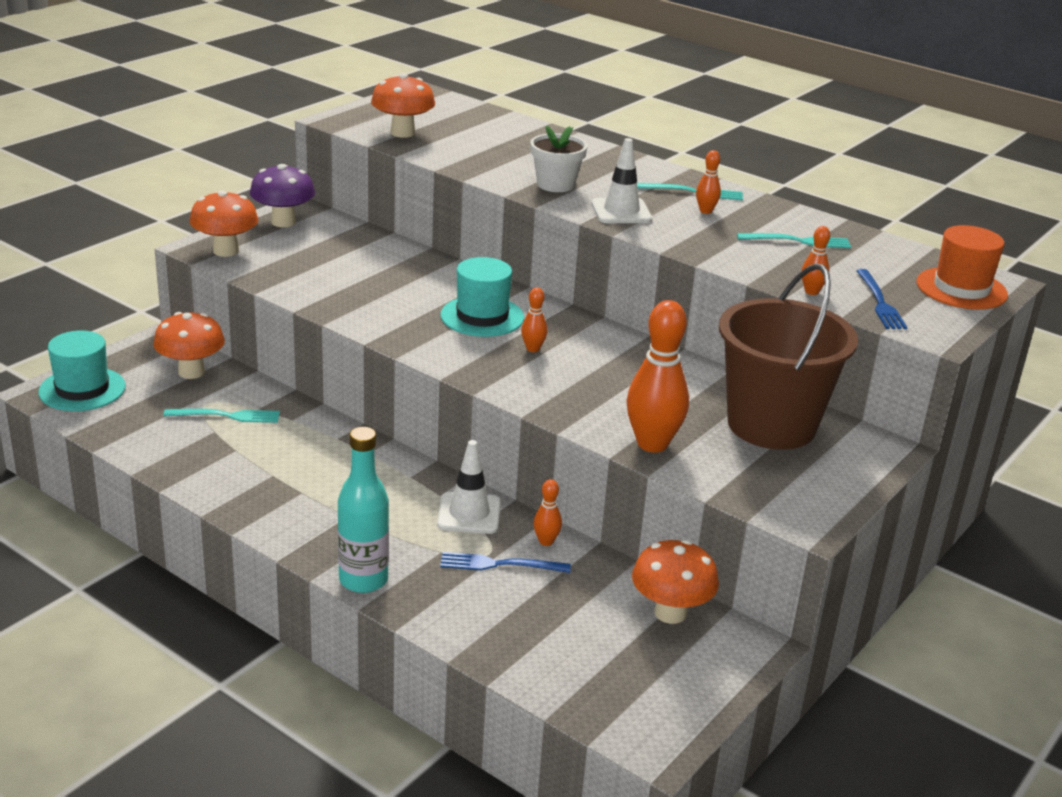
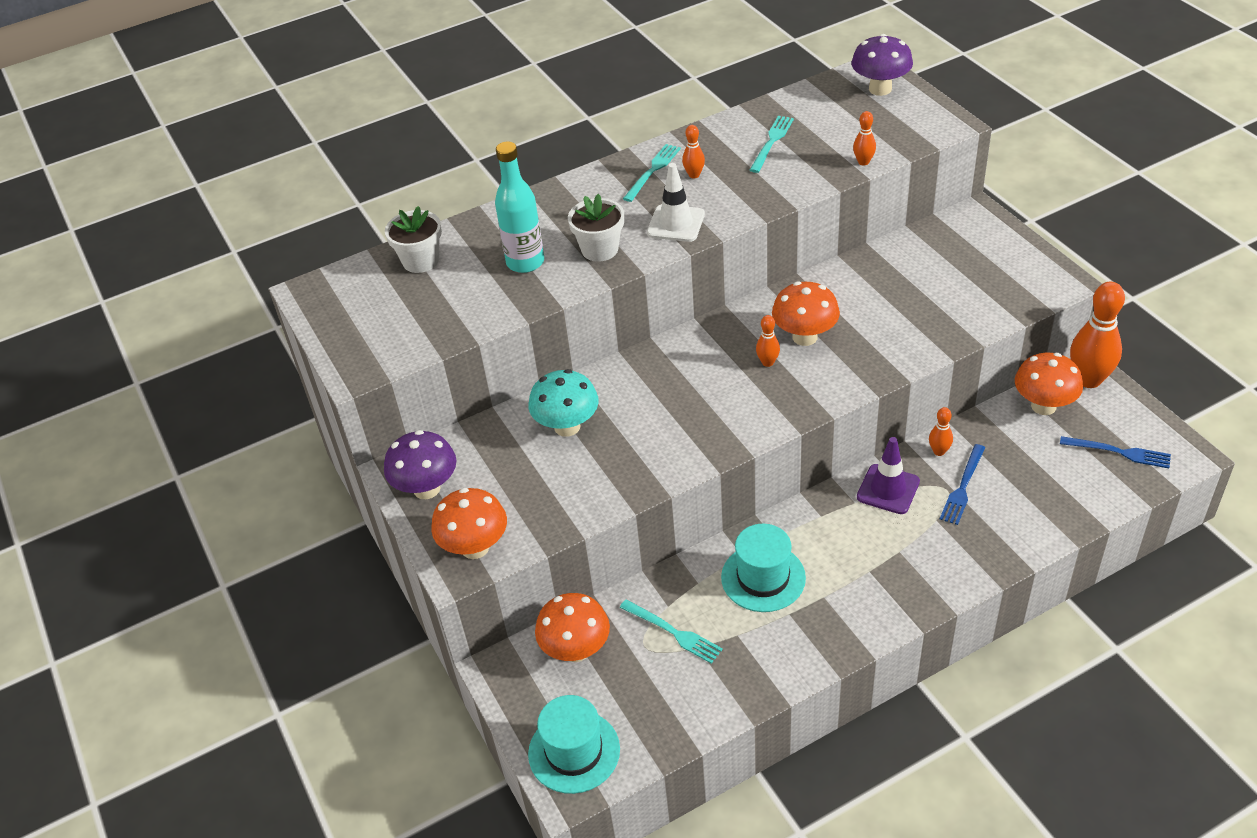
camera: 60 degrees left, 15 degrees up
turquoise fork [163,409,280,423] -> turquoise fork turned 105 degrees clockwise [620,599,723,664]
turquoise bottle [338,427,389,593] -> turquoise bottle moved to [495,141,545,273]
orange mushroom [371,73,435,138] -> orange mushroom moved to [772,281,840,346]
white traffic cone [437,440,501,534] -> purple traffic cone [857,437,920,514]
turquoise hat [441,257,524,337] -> turquoise hat moved to [721,524,806,612]
orange bowling pin [626,300,689,453] -> orange bowling pin moved to [1070,282,1125,388]
brown bucket [719,263,858,450] -> none
blue fork [856,269,907,329] -> blue fork moved to [1060,436,1171,468]
orange hat [917,225,1008,310] -> purple mushroom [852,34,913,96]
none -> white flower pot [385,206,442,273]
none -> turquoise mushroom [529,369,599,437]

